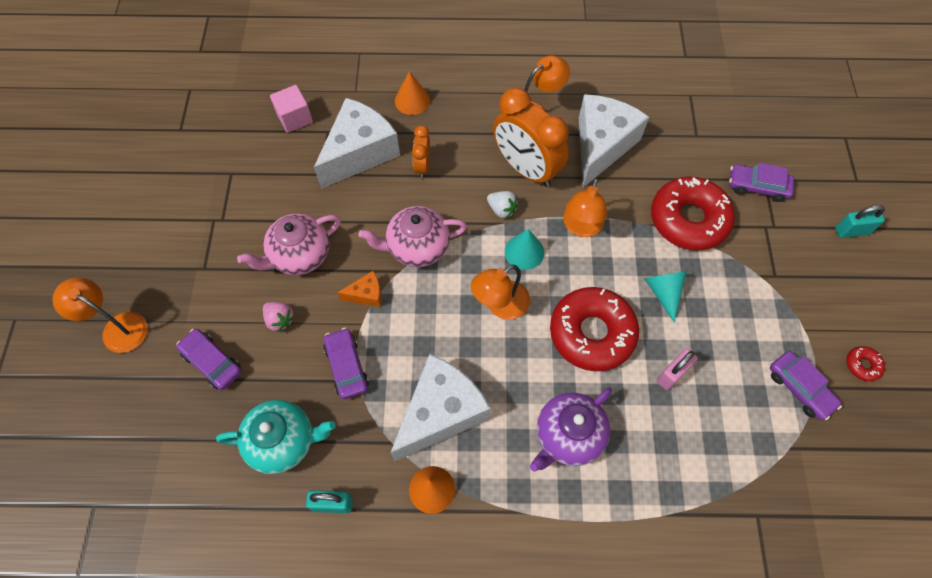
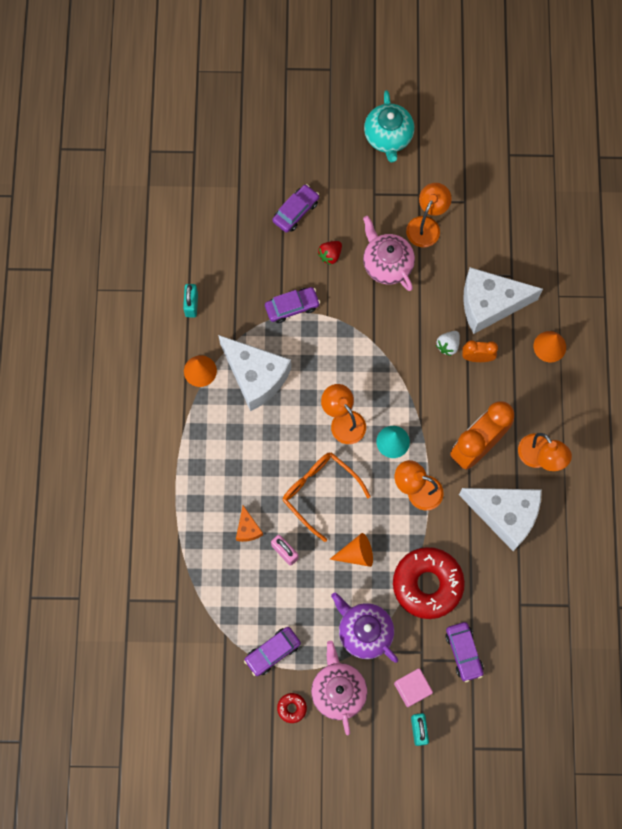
camera: 90 degrees right, 10 degrees up
orange lamp [52,277,148,353] -> orange lamp moved to [406,183,452,247]
turquoise teapot [216,400,336,474] -> turquoise teapot moved to [364,90,414,162]
pink strawberry [263,302,294,332] -> red strawberry [318,241,342,265]
pink cube [270,85,313,133] -> pink cube moved to [394,668,433,707]
white cheese [314,98,400,189] -> white cheese turned 135 degrees clockwise [463,267,543,334]
orange cheese [337,271,382,307] -> orange cheese moved to [236,506,263,542]
pink teapot [358,206,467,267] -> pink teapot moved to [311,641,367,735]
white strawberry [487,191,518,219] -> white strawberry moved to [436,331,460,356]
purple teapot [530,387,612,472] -> purple teapot moved to [331,593,398,663]
red donut [550,287,639,371] -> orange glasses [282,452,371,542]
turquoise cone [644,271,687,323] -> orange cone [330,533,373,567]
purple car [729,163,794,202] -> purple car turned 150 degrees clockwise [446,622,484,682]

